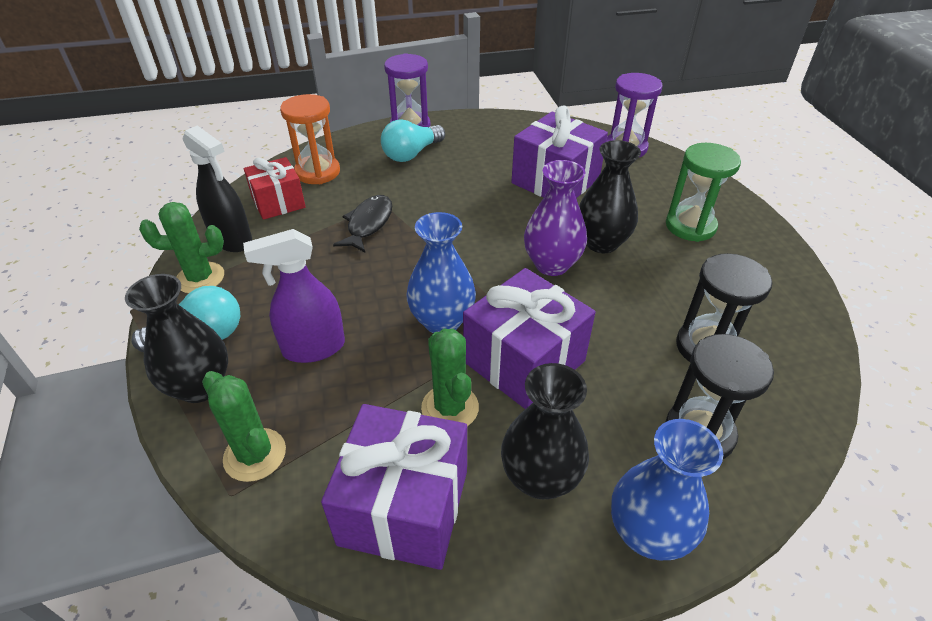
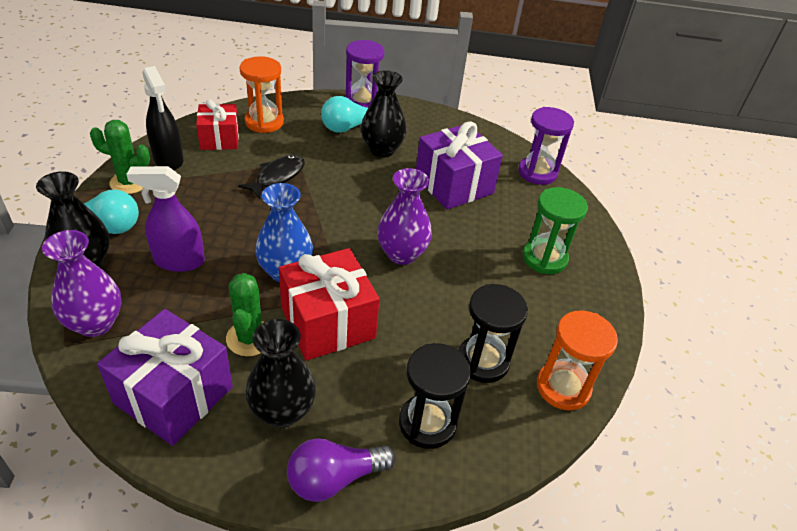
camera: 15 degrees right, 0 degrees up
green cactus [202,371,286,482] -> purple vase [42,230,121,337]
purple gift [463,268,596,409] -> red gift [279,248,379,361]
black vase [579,140,641,253] -> black vase moved to [361,70,407,158]
blue vase [611,419,723,560] -> purple light bulb [287,439,396,502]
none -> orange hourglass [537,310,618,411]

